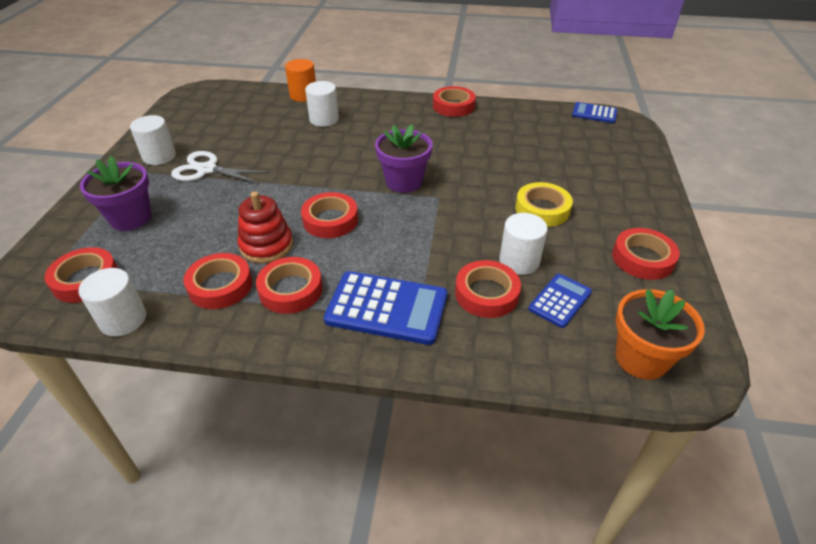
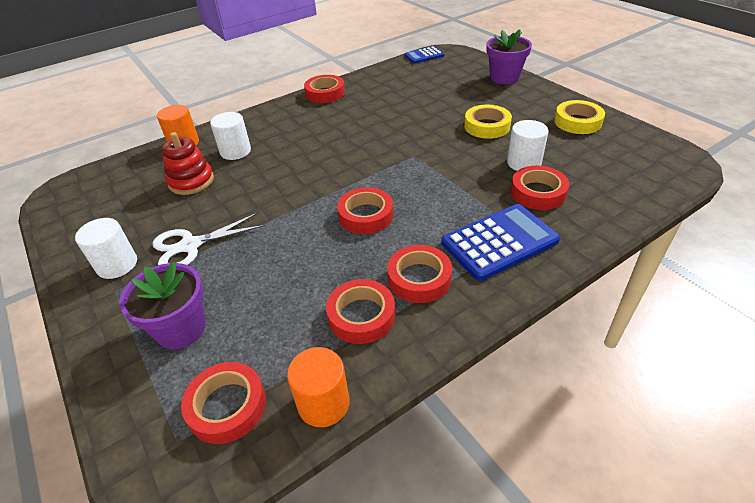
camera: 40 degrees left, 0 degrees up
white cylinder [79,268,146,337] -> orange cylinder [287,347,350,427]
red stacking toy [237,191,293,263] -> red stacking toy moved to [162,132,214,195]
purple flower pot [375,124,432,193] -> purple flower pot moved to [486,29,532,84]
blue calculator [528,274,592,328] -> none
red tape [612,228,680,280] -> yellow tape [554,100,605,134]
orange flower pot [615,289,705,380] -> none

